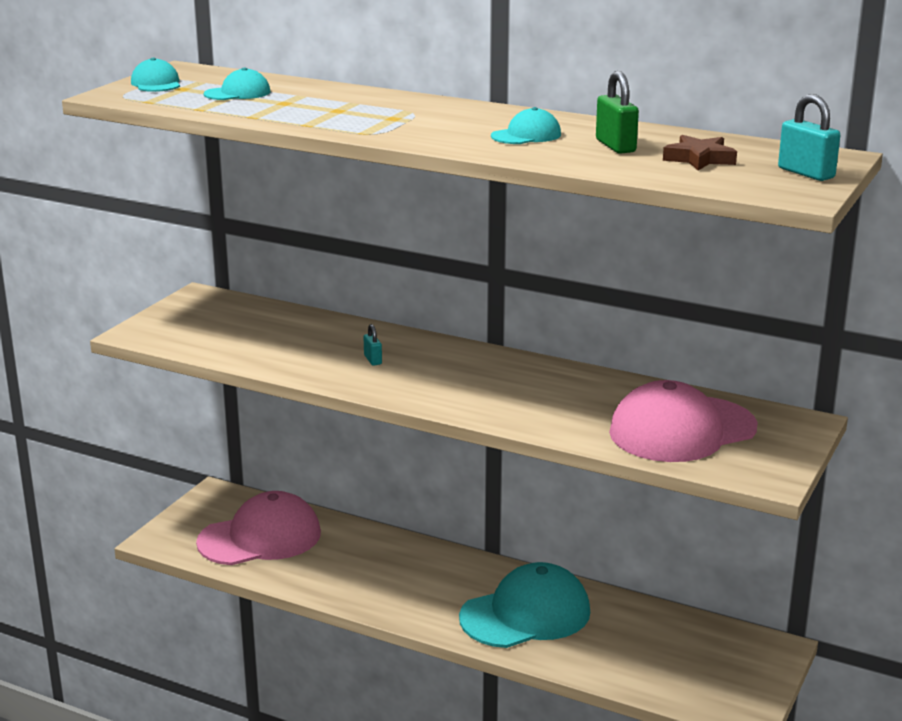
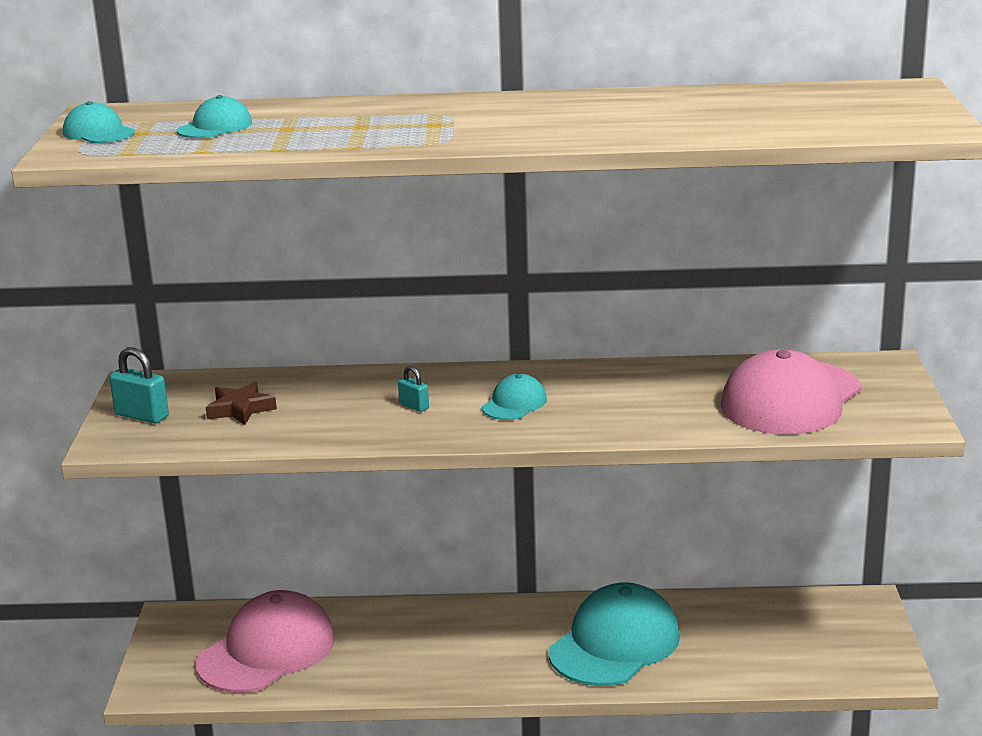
camera: 25 degrees left, 0 degrees up
turquoise cap [491,107,561,144] -> turquoise cap moved to [482,374,547,420]
green padlock [596,71,639,154] -> none
brown star [663,135,737,170] -> brown star moved to [206,382,277,425]
turquoise padlock [778,94,840,181] -> turquoise padlock moved to [109,347,169,424]

